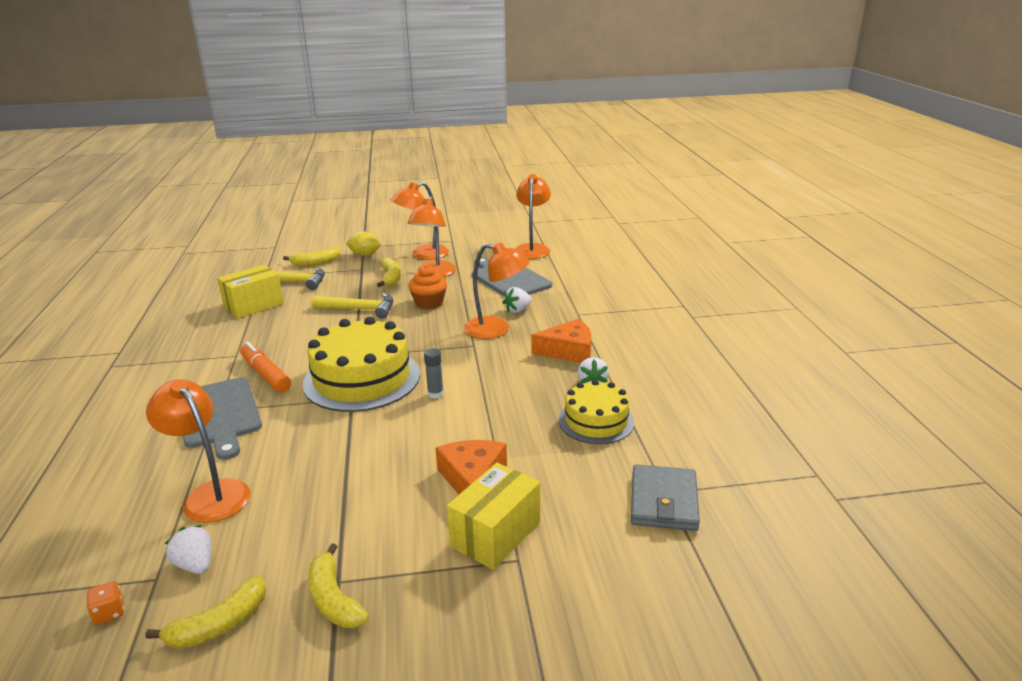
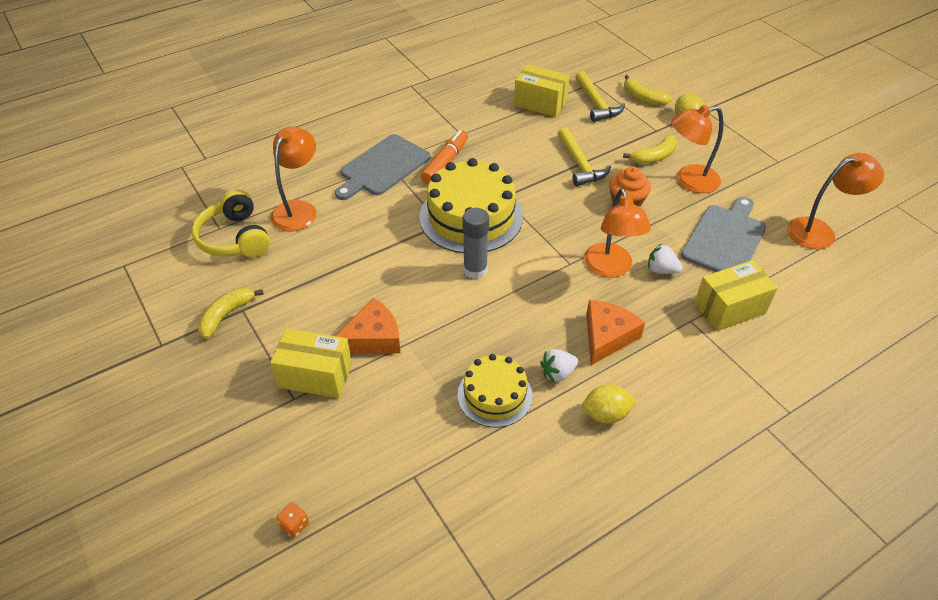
camera: 65 degrees right, 20 degrees up
orange dice [86,581,124,625] -> orange dice moved to [276,502,309,538]
yellow banana [145,576,266,649] -> none
white strawberry [165,525,211,574] -> yellow headphones [192,189,270,258]
orange lamp [391,182,449,260] -> none
grey glue stick [424,348,444,399] -> grey glue stick [463,208,489,279], size x1.64
orange cheese [531,319,591,363] -> orange cheese turned 120 degrees counterclockwise [586,300,645,365]
grey wallet [631,464,700,531] -> none
none -> yellow lemon [582,384,637,424]
none -> yellow box [694,260,778,331]

